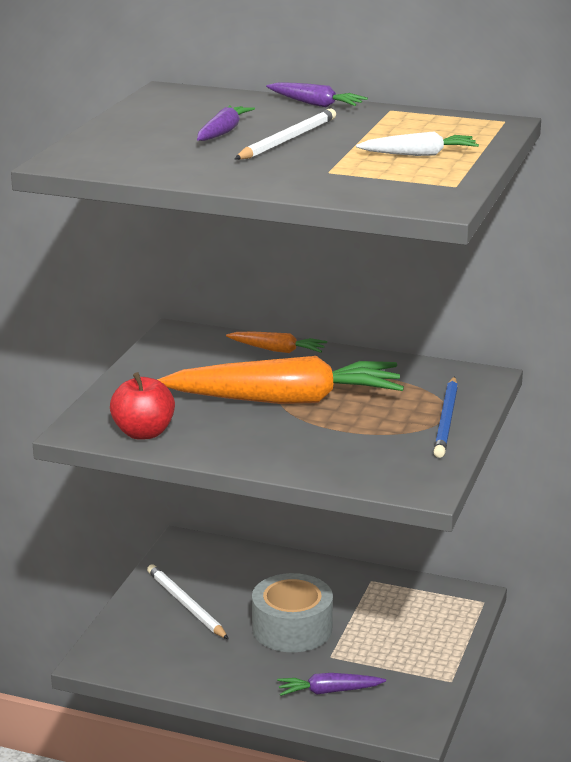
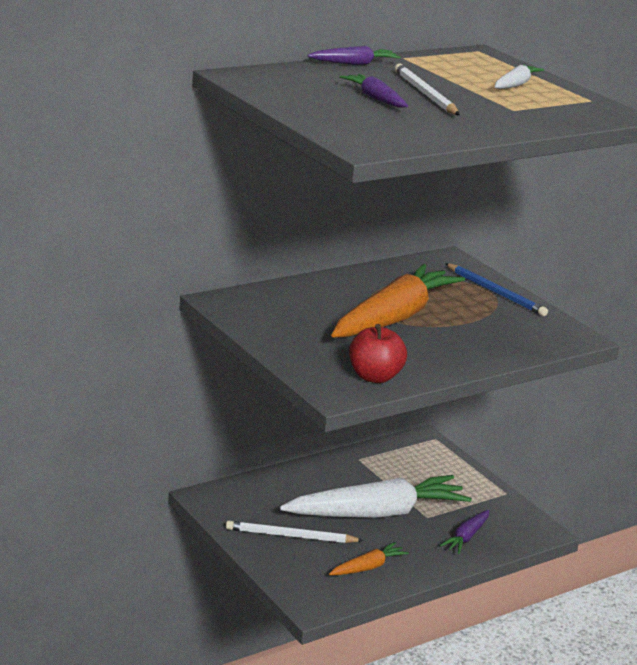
camera: 55 degrees left, 0 degrees up
orange carrot [226,332,327,353] -> orange carrot moved to [329,542,409,575]
grey tape [252,573,333,652] -> white carrot [280,475,472,518]

